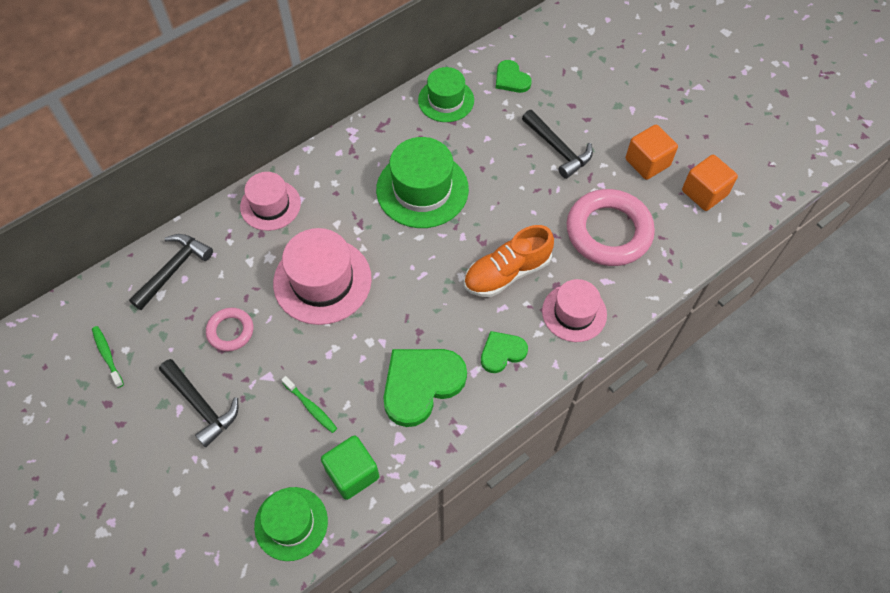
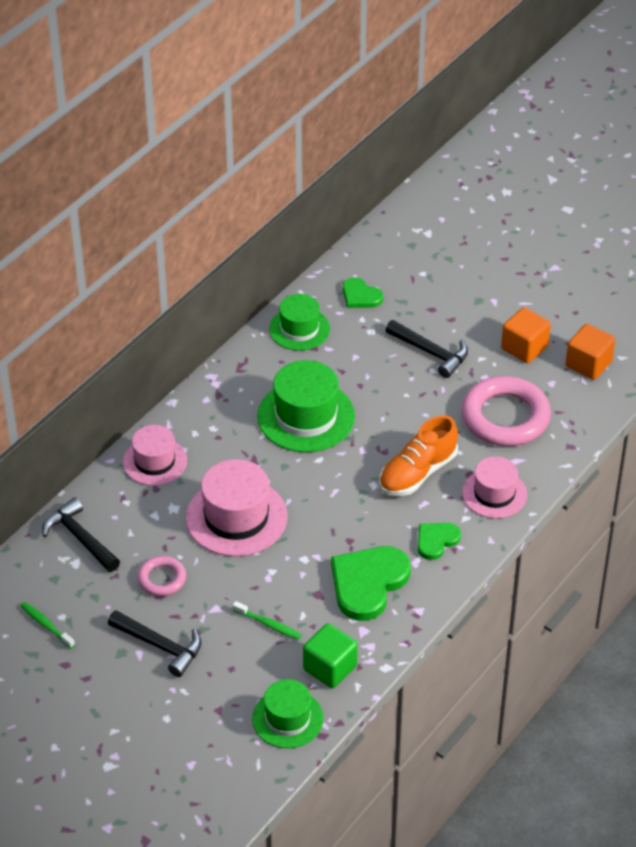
camera: 15 degrees left, 15 degrees down
black hammer [129,234,213,310] -> black hammer turned 60 degrees counterclockwise [42,498,120,572]

